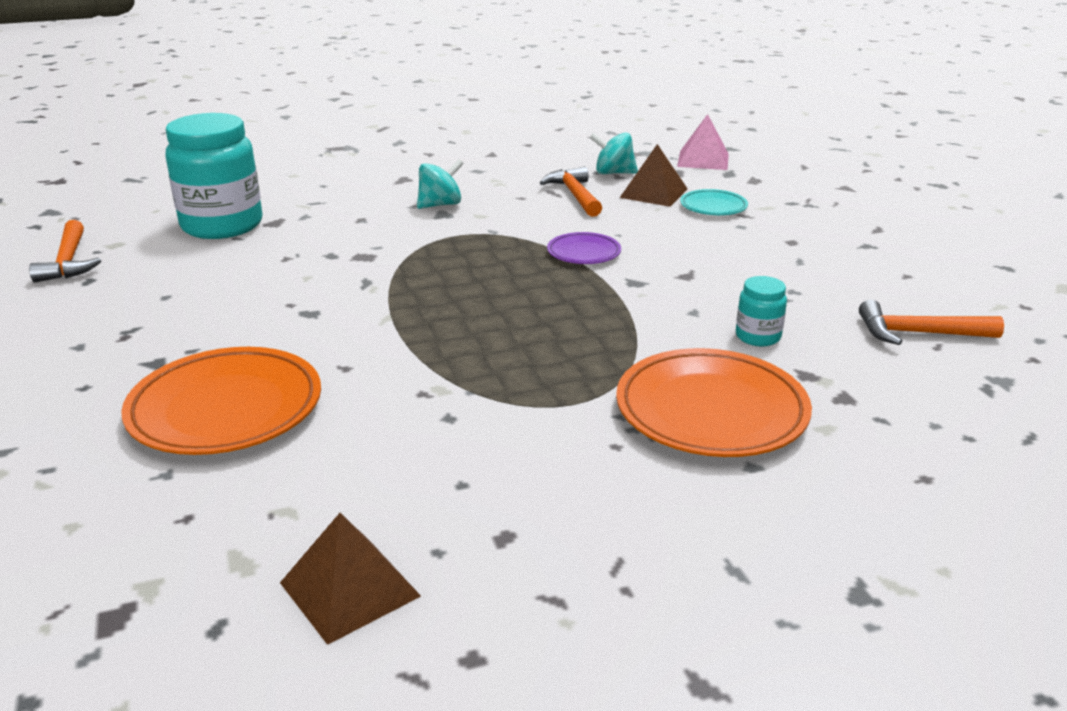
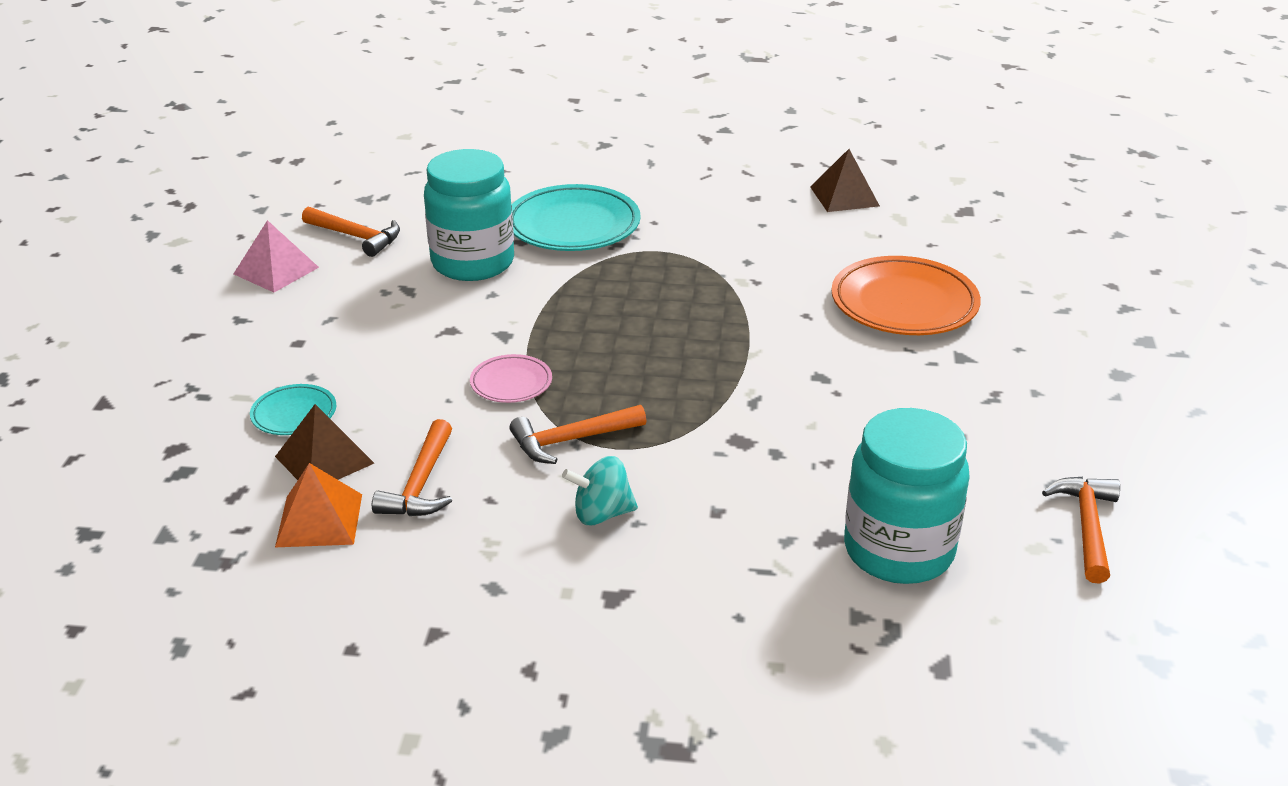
camera: 155 degrees left, 5 degrees up
purple plate [547,232,621,264] -> pink plate [470,354,552,403]
turquoise spinning top [590,133,638,174] -> orange pyramid [275,463,362,547]
orange plate [616,348,812,457] -> turquoise plate [512,184,641,251]
pink pyramid [677,114,729,170] -> pink pyramid moved to [234,220,319,292]
turquoise jar [736,276,787,346] -> turquoise jar [424,149,514,281], size x2.22
none -> orange hammer [510,405,646,464]

